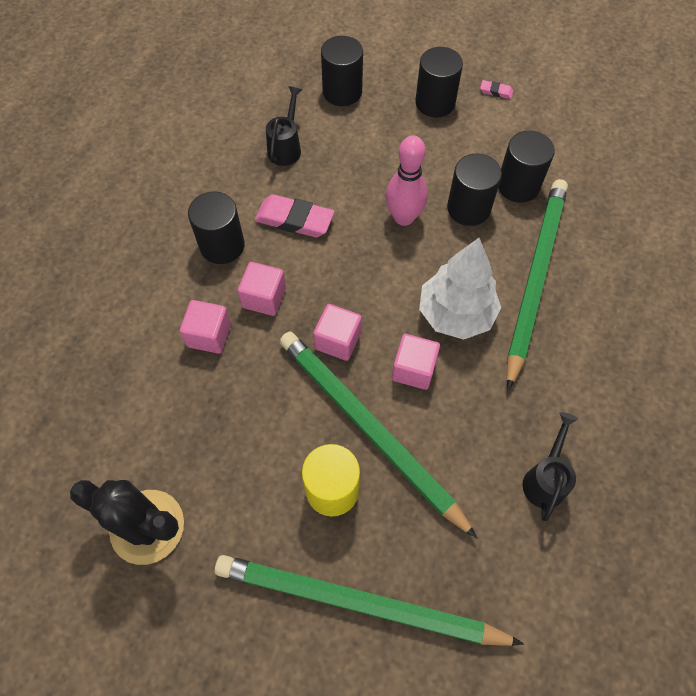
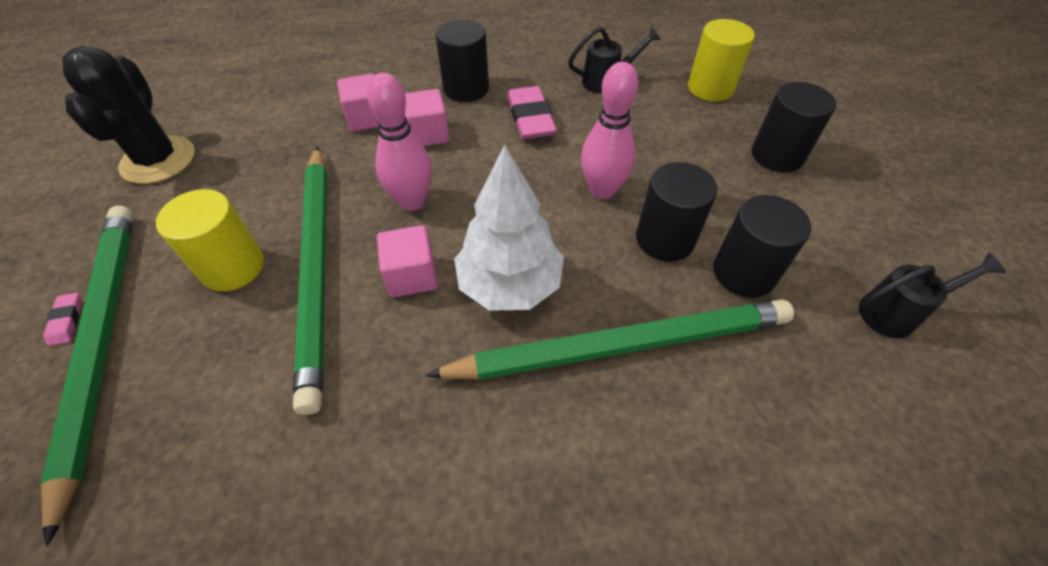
camera: 60 degrees right, 10 degrees down
green pencil [280,331,477,538] -> green pencil turned 150 degrees clockwise [293,146,327,415]
pink cube [313,304,362,361] -> pink bowling pin [367,73,432,211]
black cylinder [321,36,363,106] -> yellow cylinder [688,19,755,102]
pink eraser [480,80,513,99] -> pink eraser moved to [43,293,82,346]
black watering can [523,412,578,521] -> black watering can moved to [859,253,1006,338]

